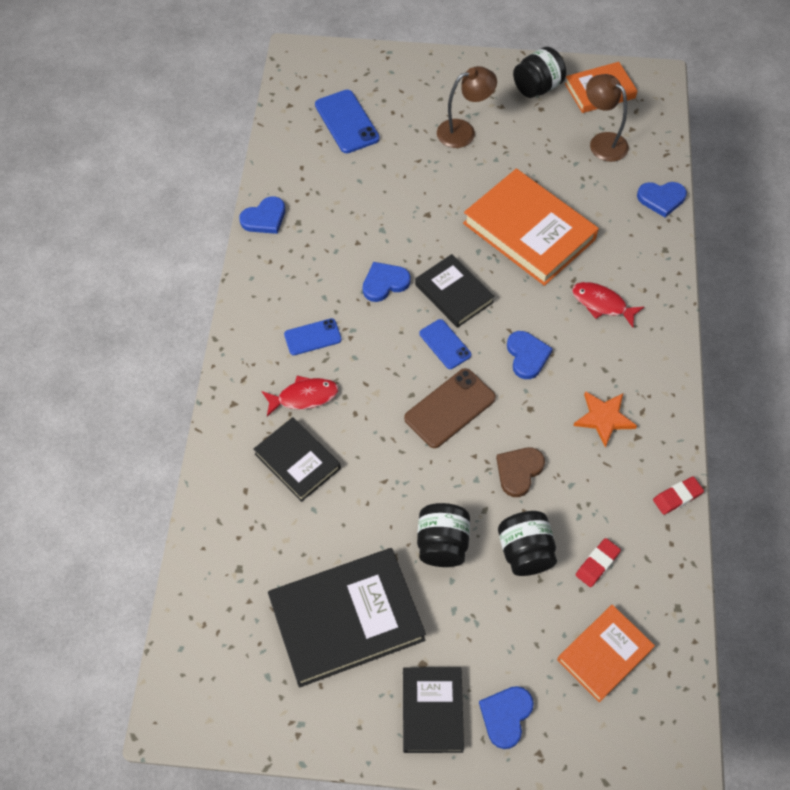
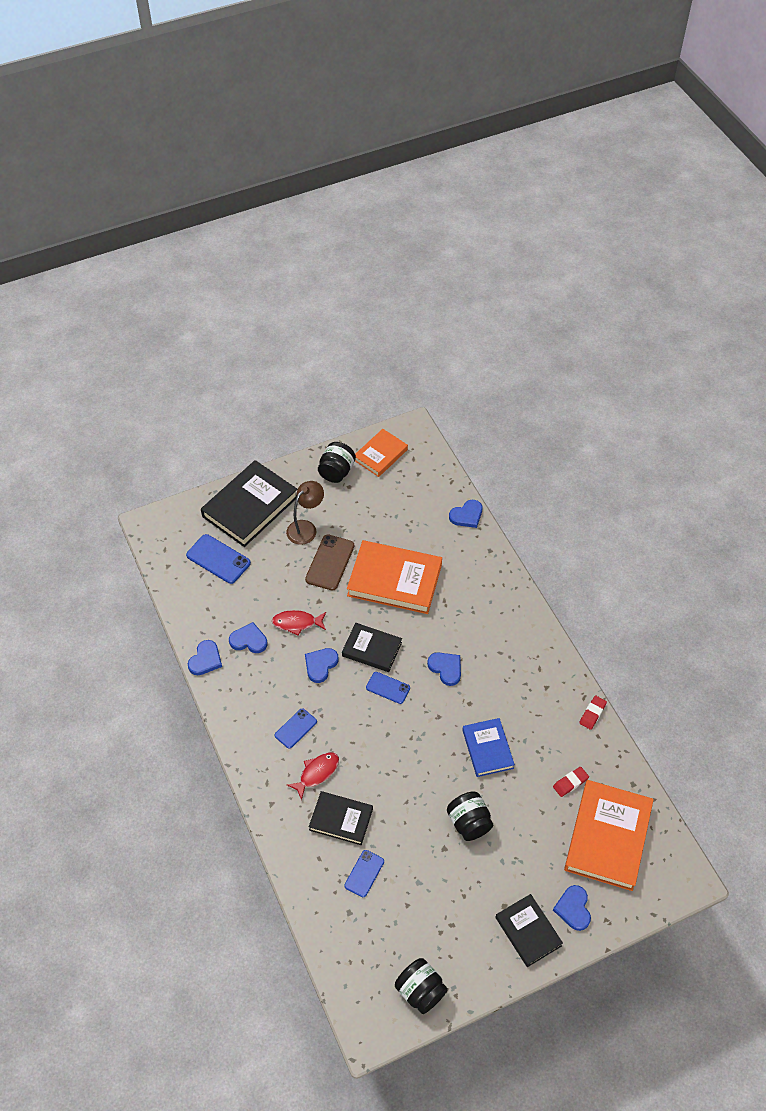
camera: 30 degrees left, 5 degrees down
black book [268,548,426,687] -> black book moved to [201,460,297,547]
brown phone [404,368,496,448] -> brown phone moved to [305,534,354,591]
brown heart [496,447,545,497] -> blue book [462,718,515,777]
black jar [498,511,557,576] -> black jar moved to [395,958,448,1014]
orange book [557,605,655,702] -> orange book [564,780,654,891], size x1.70
red fish [572,282,644,328] -> red fish moved to [272,610,326,636]
orange star [574,391,637,448] -> none
red eraser [576,538,621,587] -> red eraser turned 45 degrees clockwise [553,767,589,797]
brown lamp [586,74,629,162] -> none
none -> blue heart [229,622,268,653]
none -> blue phone [344,850,384,897]

